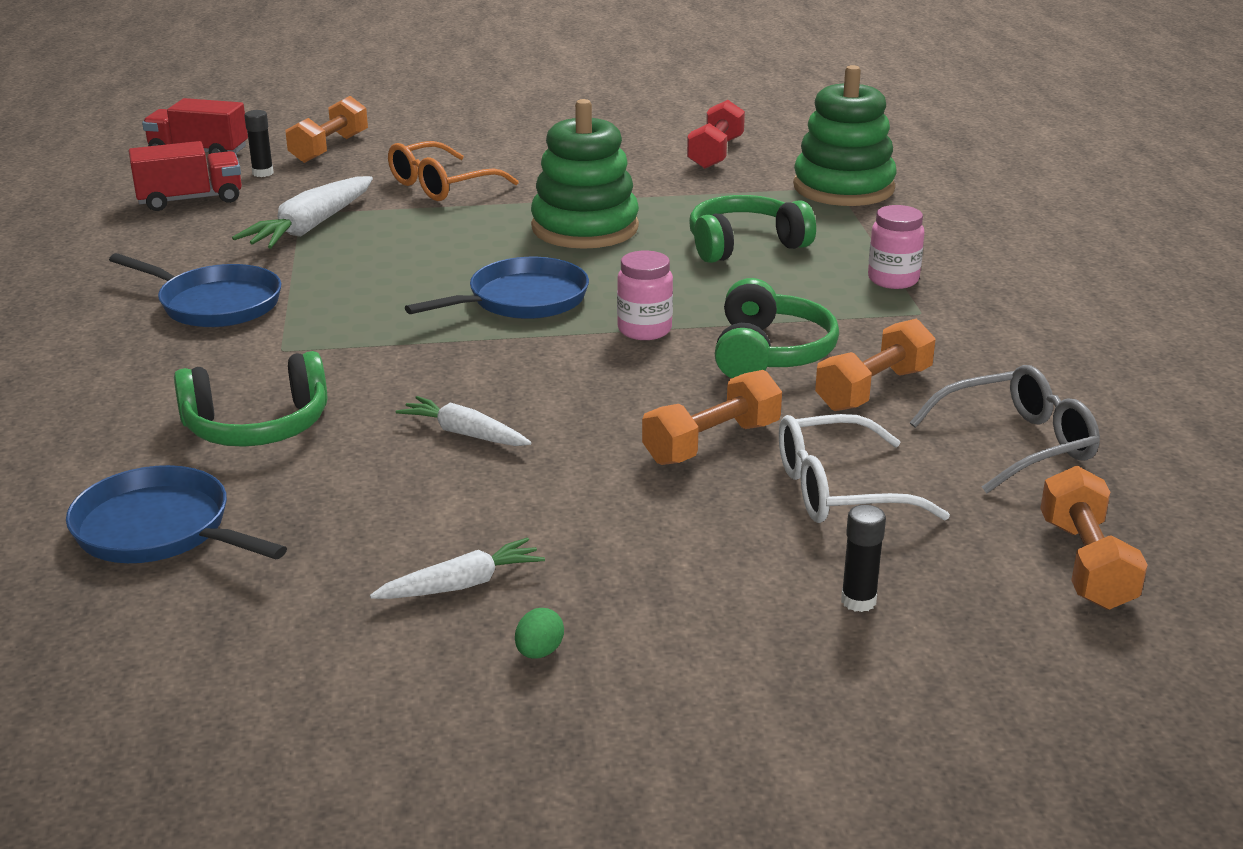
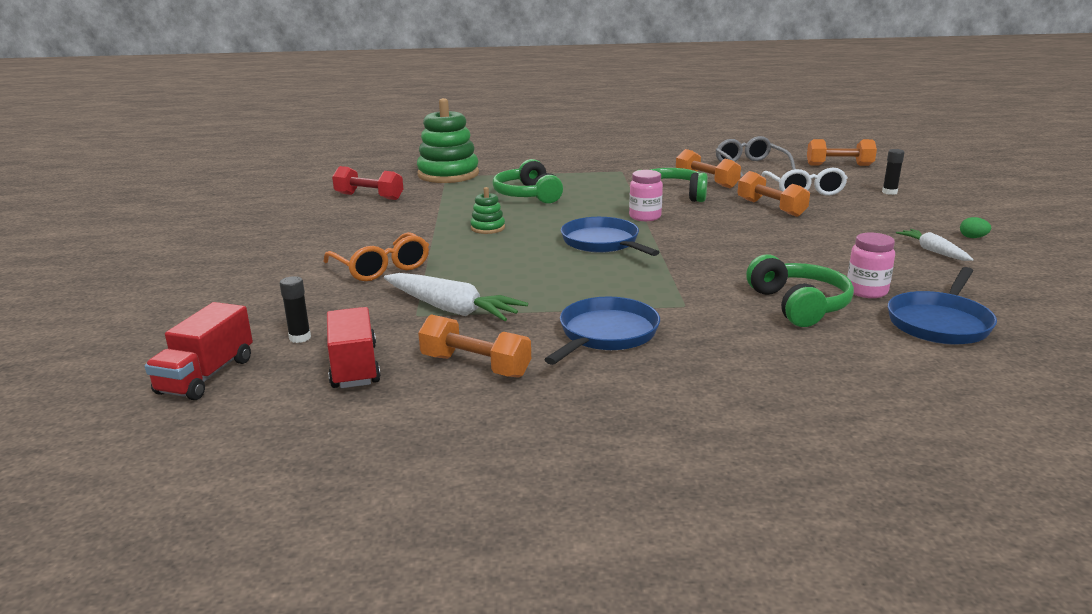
camera: 85 degrees left, 5 degrees down
orange dumbbell [286,96,368,163] -> orange dumbbell moved to [418,314,531,378]
white carrot [396,396,532,446] -> none
green stacking toy [531,99,639,249] -> green stacking toy [470,187,505,234], size x0.46
pink jar [868,205,925,289] -> pink jar moved to [847,233,895,298]

